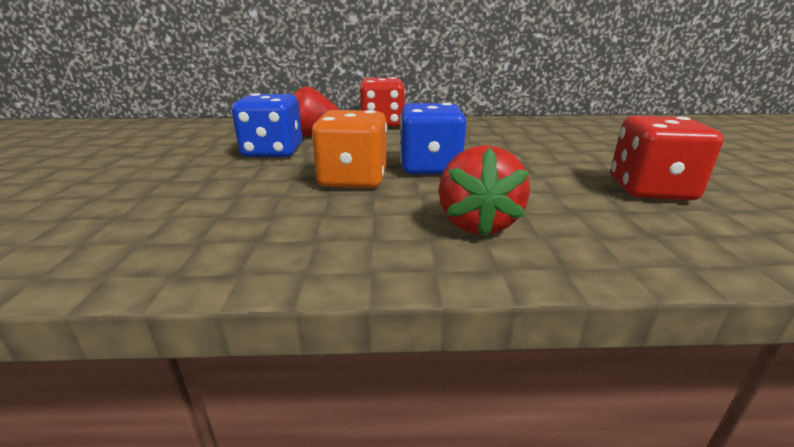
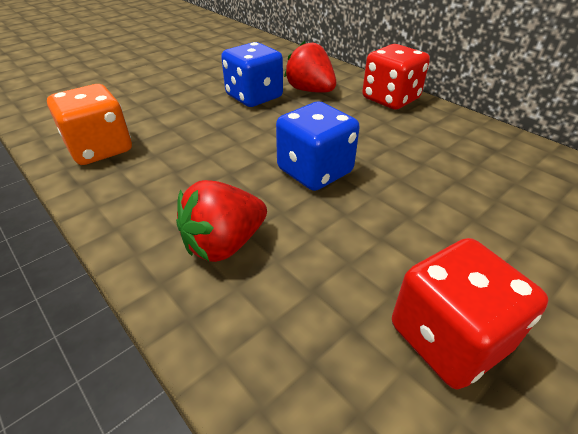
camera: 50 degrees right, 15 degrees up
orange dice [312,110,387,188] -> orange dice moved to [47,84,132,165]

